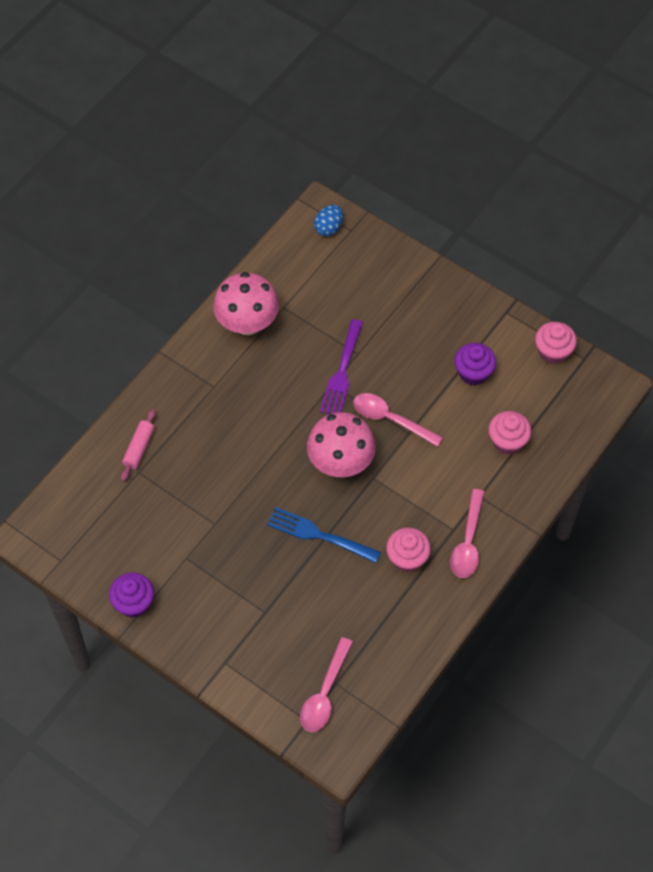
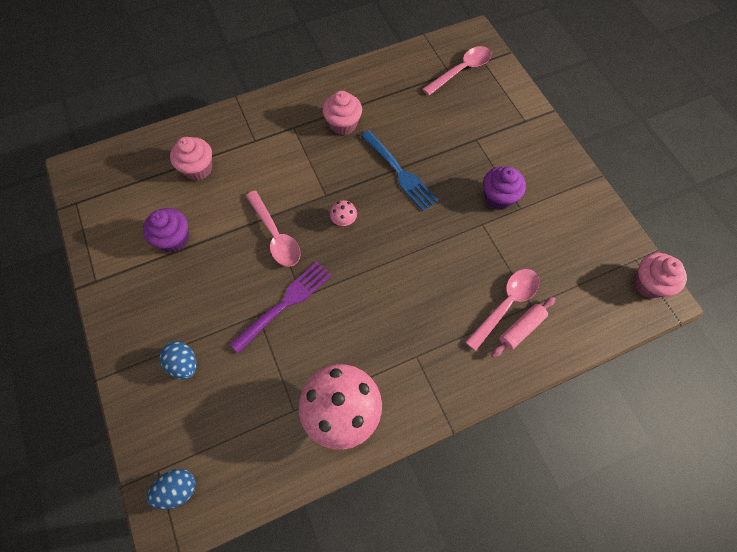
camera: 150 degrees left, 5 degrees up
purple cupcake [109,573,154,618] -> purple cupcake moved to [483,166,526,210]
pink mushroom [307,412,376,477] -> pink mushroom [330,200,357,226], size x0.40
pink spoon [450,489,484,578] -> pink spoon moved to [465,269,539,351]
pink cupcake [535,322,577,364] -> pink cupcake moved to [634,253,687,298]
none -> blue egg [160,341,197,379]

